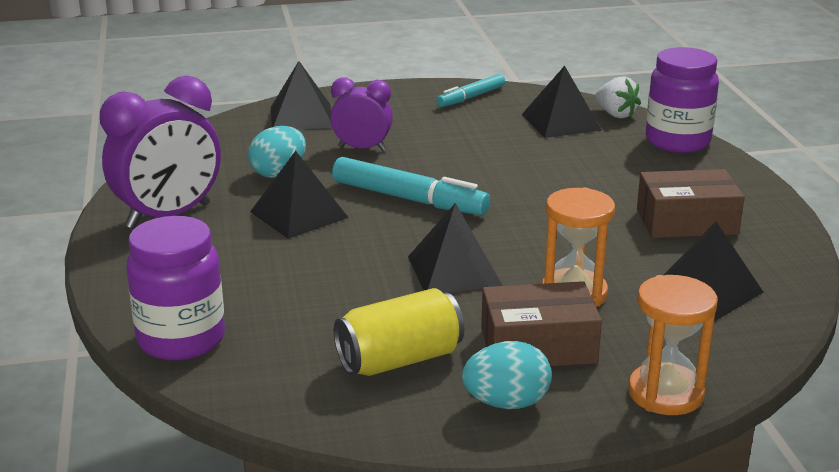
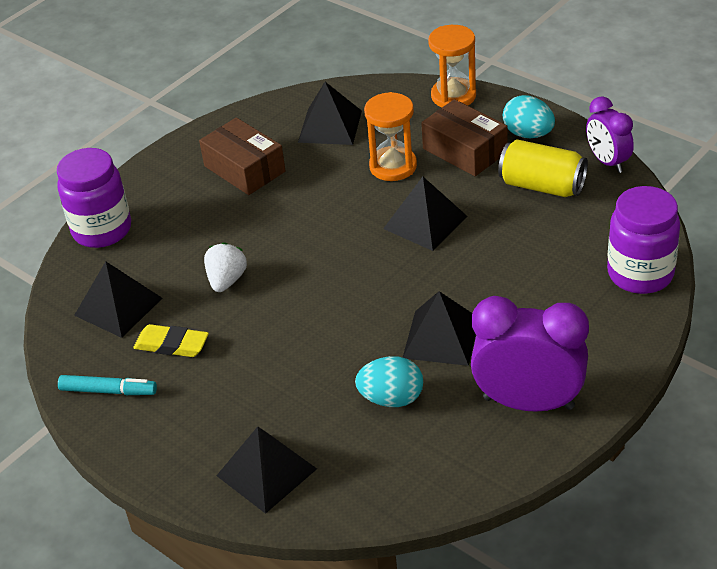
camera: 125 degrees left, 15 degrees up
purple clock [330,77,393,151] -> purple clock moved to [586,96,634,173]
turquoise marker [332,157,490,215] -> none
white strawberry [595,77,641,118] -> white strawberry moved to [204,242,247,292]
none -> yellow eraser [133,324,209,357]

